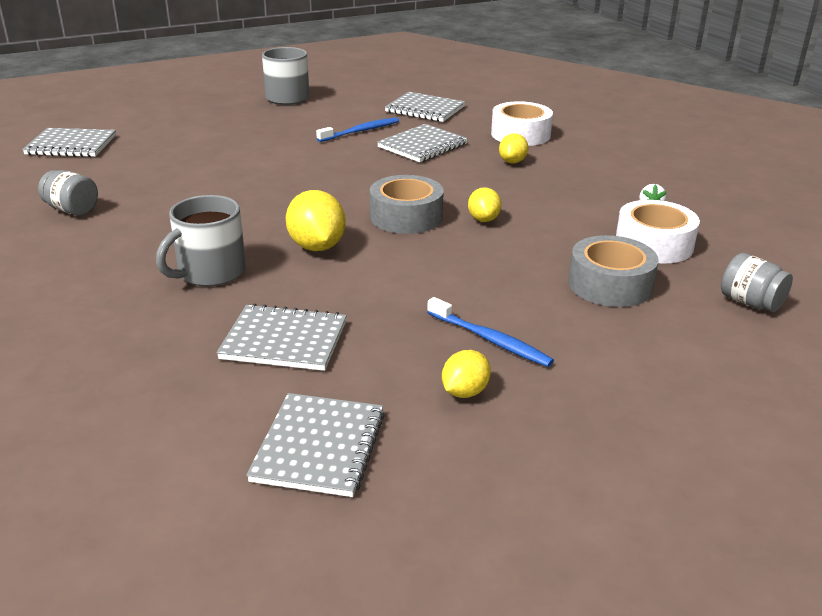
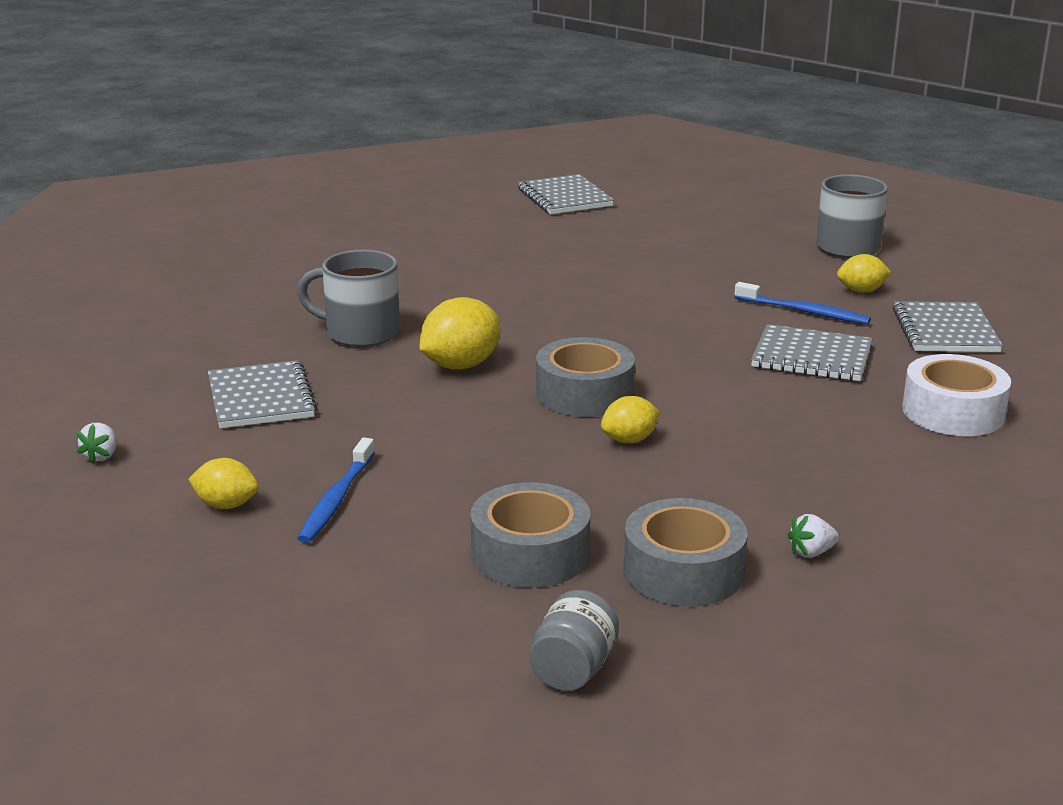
camera: 65 degrees right, 5 degrees down
grey jar [38,170,98,216] -> none
grey notebook [246,393,385,497] -> white strawberry [77,423,117,464]
yellow lemon [499,133,528,163] -> yellow lemon moved to [837,254,891,293]
white tape [616,200,700,263] -> grey tape [623,498,748,607]

